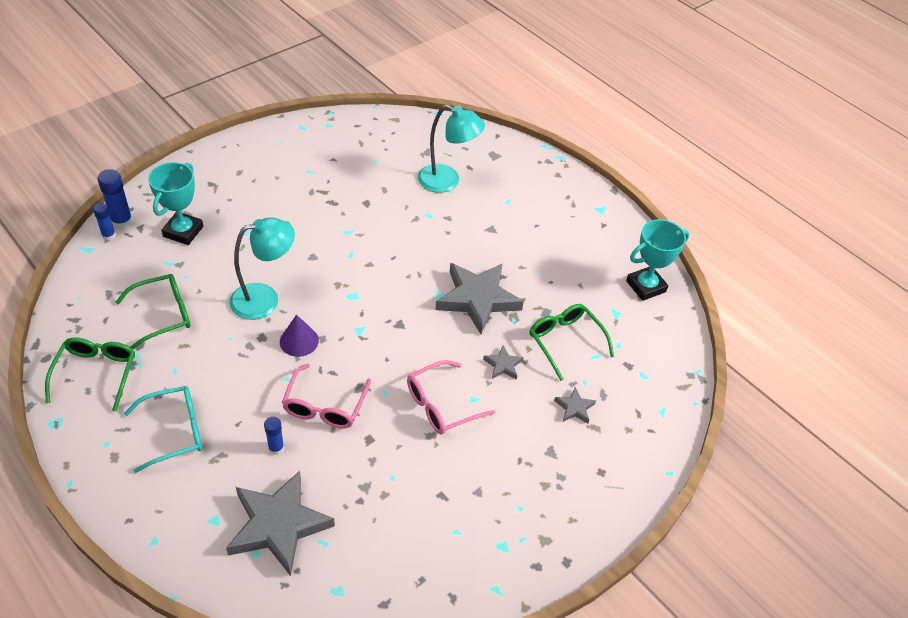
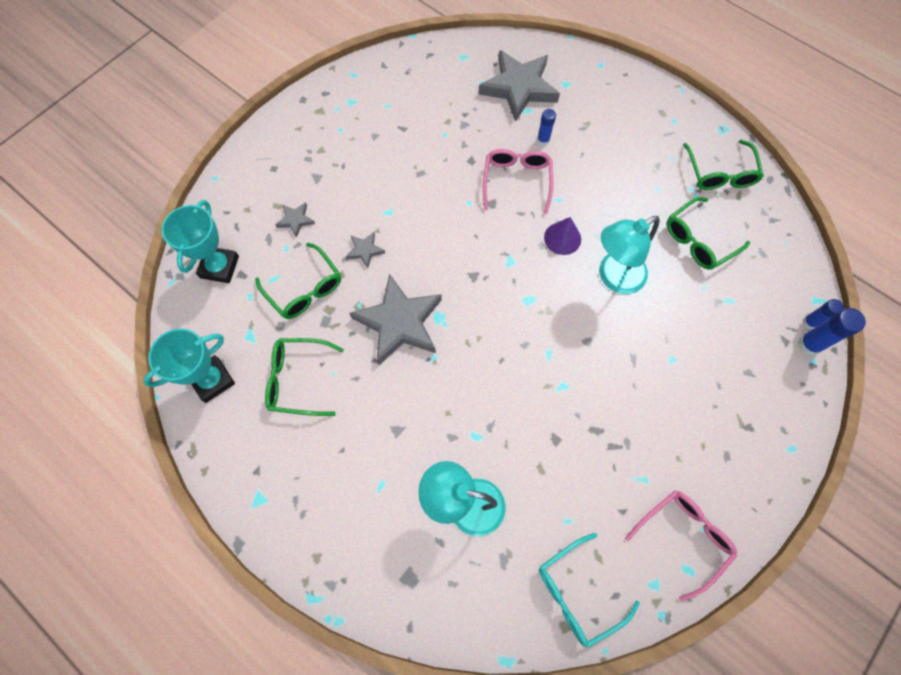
camera: 175 degrees right, 20 degrees up
turquoise glasses [124,386,202,473] -> turquoise glasses moved to [539,533,640,648]
turquoise trophy [148,162,203,245] -> turquoise trophy moved to [162,200,239,283]
pink glasses [407,360,495,435] -> pink glasses moved to [625,490,737,601]
none -> green glasses [265,338,344,416]

